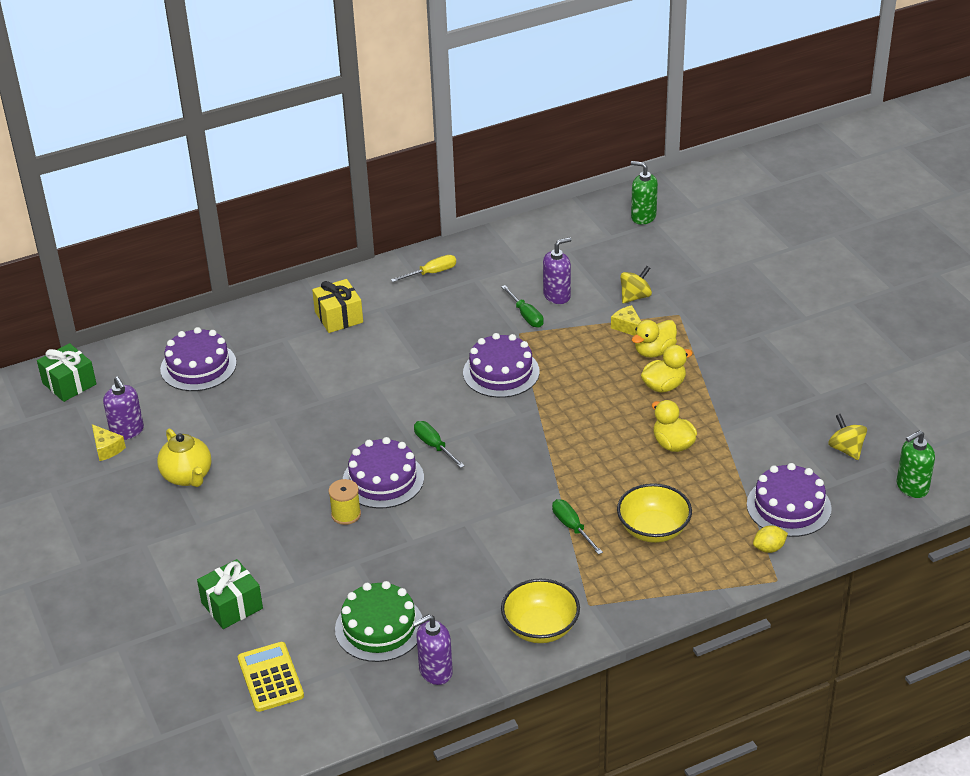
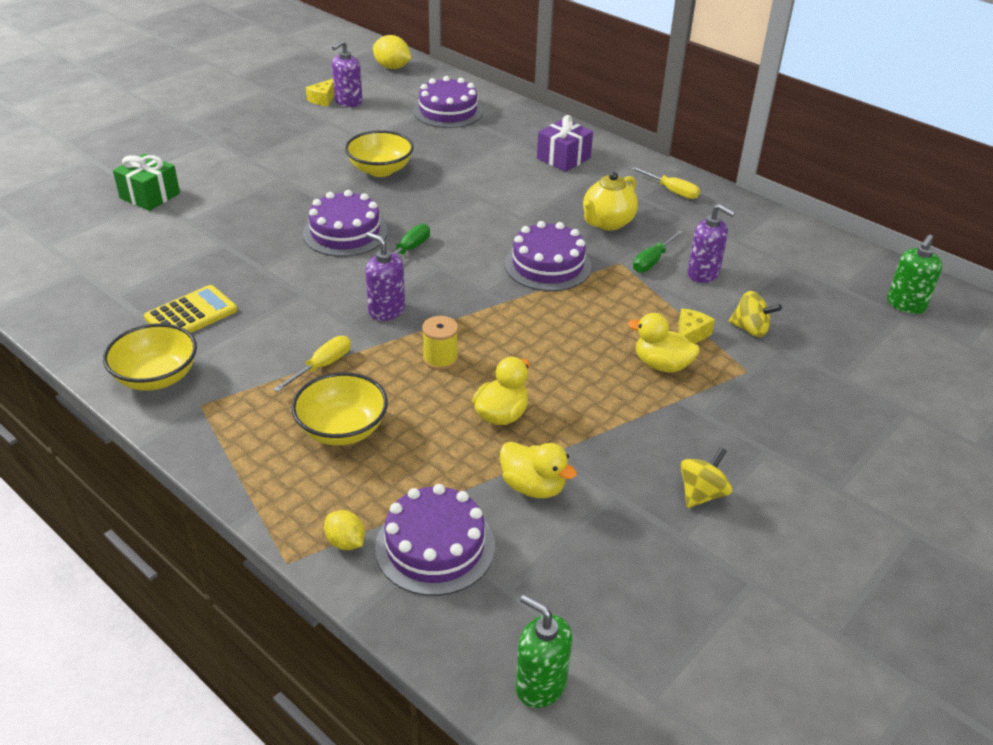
camera: 65 degrees right, 0 degrees up
green gift [37,343,97,402] -> yellow lemon [373,35,411,69]
yellow teapot [157,428,211,487] -> yellow teapot moved to [583,172,638,231]
yellow calculator [238,642,304,712] -> yellow calculator moved to [144,285,237,333]
yellow gift [312,279,363,333] -> purple gift [537,115,593,172]
yellow spool [328,479,361,525] -> yellow spool moved to [422,316,458,370]
green cake [335,581,423,662] -> none
purple soap dispenser [413,614,453,685] -> purple soap dispenser moved to [365,232,405,321]
green screwdriver [552,499,603,555] -> yellow screwdriver [273,336,351,392]
green soap dispenser [631,161,658,225] -> green soap dispenser turned 150 degrees counterclockwise [887,234,942,314]
yellow duck [641,345,692,393] -> yellow duck moved to [500,442,577,498]
yellow spinning top [828,414,867,460] -> yellow spinning top moved to [680,447,732,508]
none -> yellow bowl [345,130,414,177]

